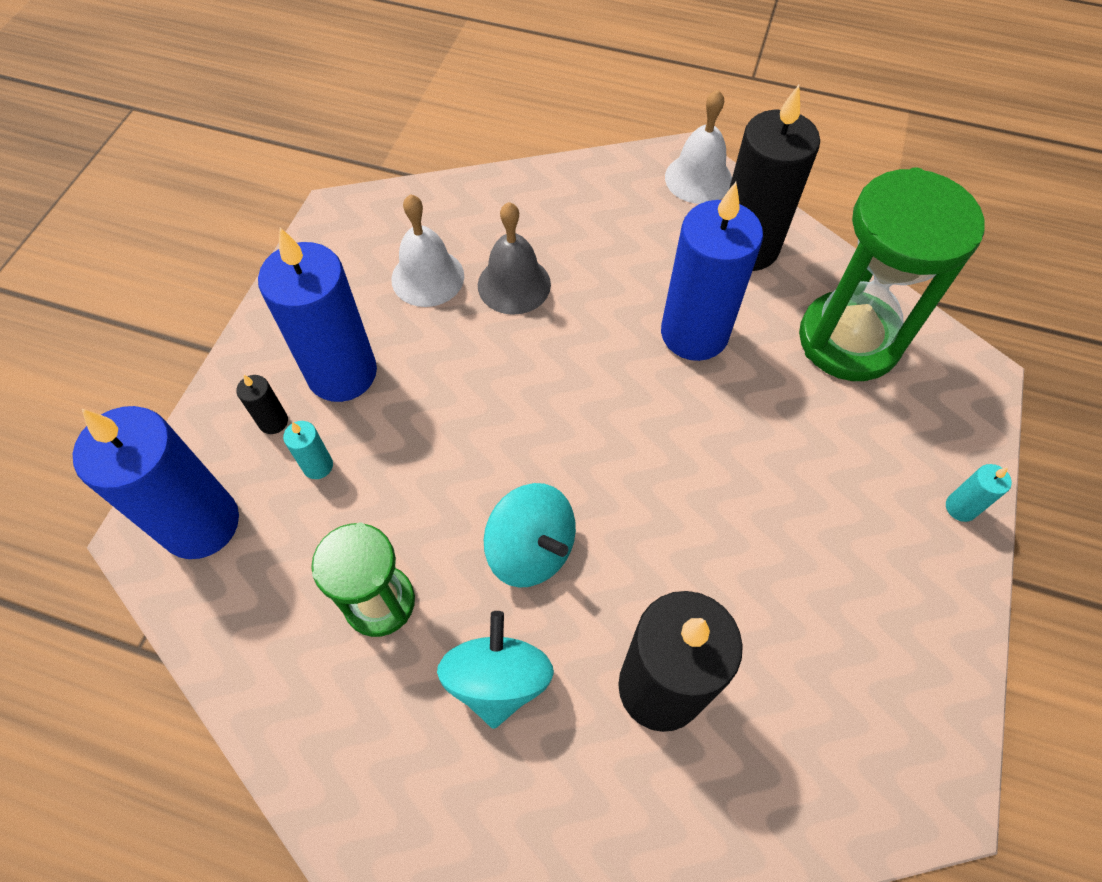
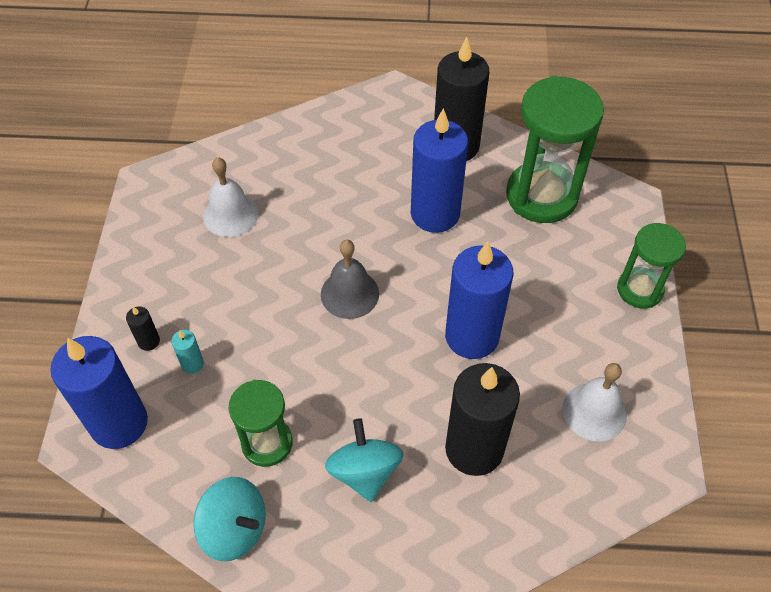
camera: 15 degrees left, 5 degrees down
blue candle [258,228,377,402] -> blue candle moved to [445,241,514,359]
grey bell [478,202,551,315] -> grey bell moved to [321,240,379,319]
turquoise spinning top [484,483,576,588] -> turquoise spinning top moved to [193,477,266,561]
white bell [665,90,732,204] -> white bell moved to [563,363,627,441]
turquoise candle [946,464,1012,522] -> green hourglass [617,223,686,309]

